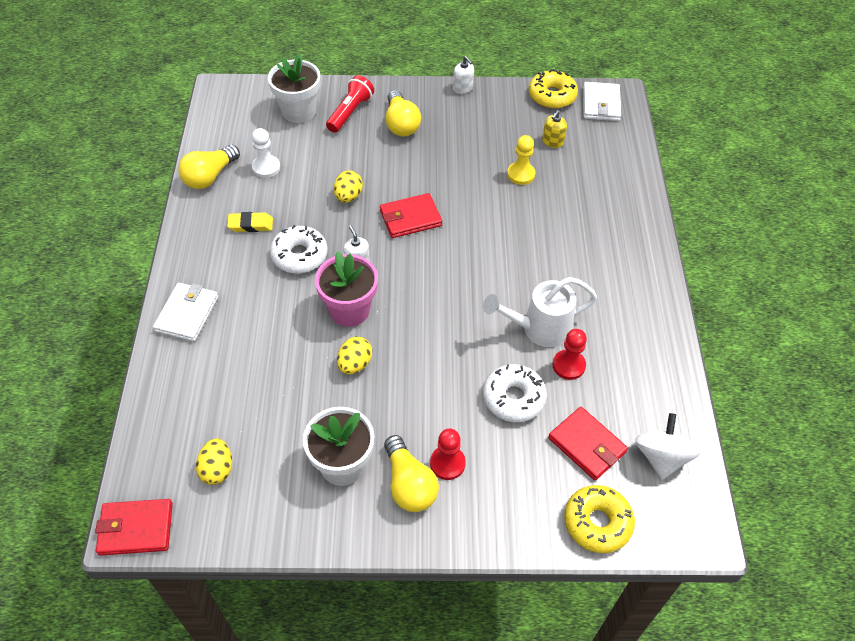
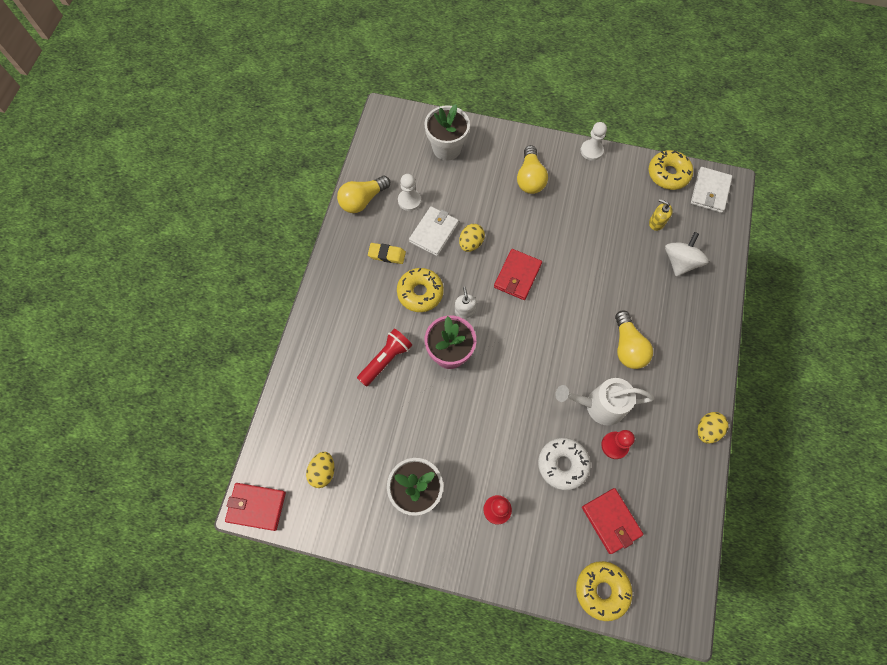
camera: 15 degrees right, 15 degrees up
white wallet [153,283,218,342] -> white wallet moved to [409,206,459,256]
white donut [270,225,327,274] -> yellow donut [397,268,444,312]
red flashlight [326,75,374,133] -> red flashlight moved to [357,328,412,387]
yellow egg [337,337,372,374] -> yellow egg moved to [697,412,728,444]
red wallet [380,193,442,238] -> red wallet turned 60 degrees counterclockwise [494,249,542,300]
yellow light bulb [384,435,439,512] -> yellow light bulb moved to [615,310,653,369]
white soap dispenser [453,56,474,94] -> white pawn [581,122,607,161]
yellow pawn [507,135,535,185] -> none
yellow soap dispenser [542,110,567,148] -> yellow soap dispenser turned 75 degrees clockwise [649,199,673,231]
white spinning top [635,413,701,480] -> white spinning top moved to [665,232,709,276]

